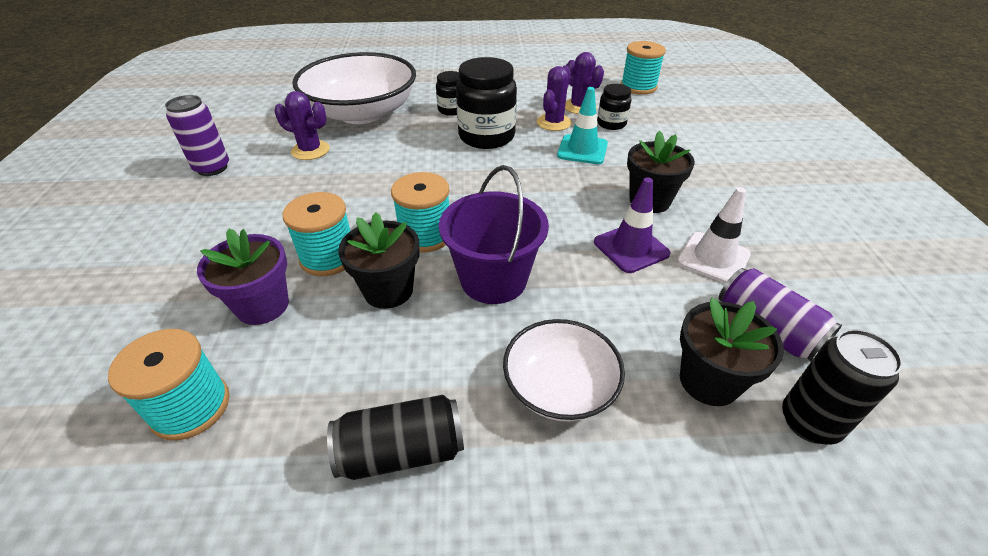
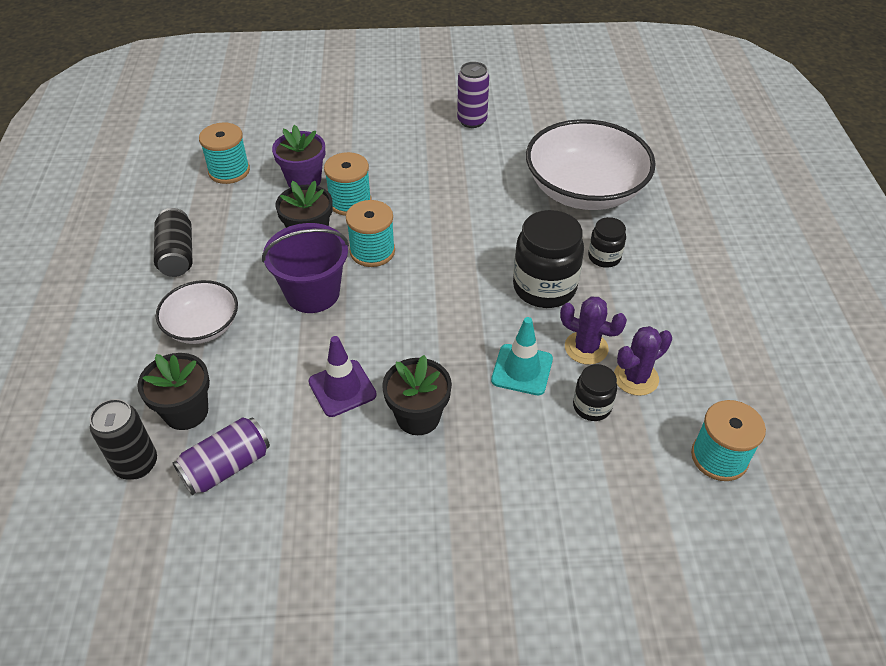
camera: 90 degrees right, 5 degrees up
purple cactus [274,91,330,160] -> none
white traffic cone [677,187,751,284] -> none

